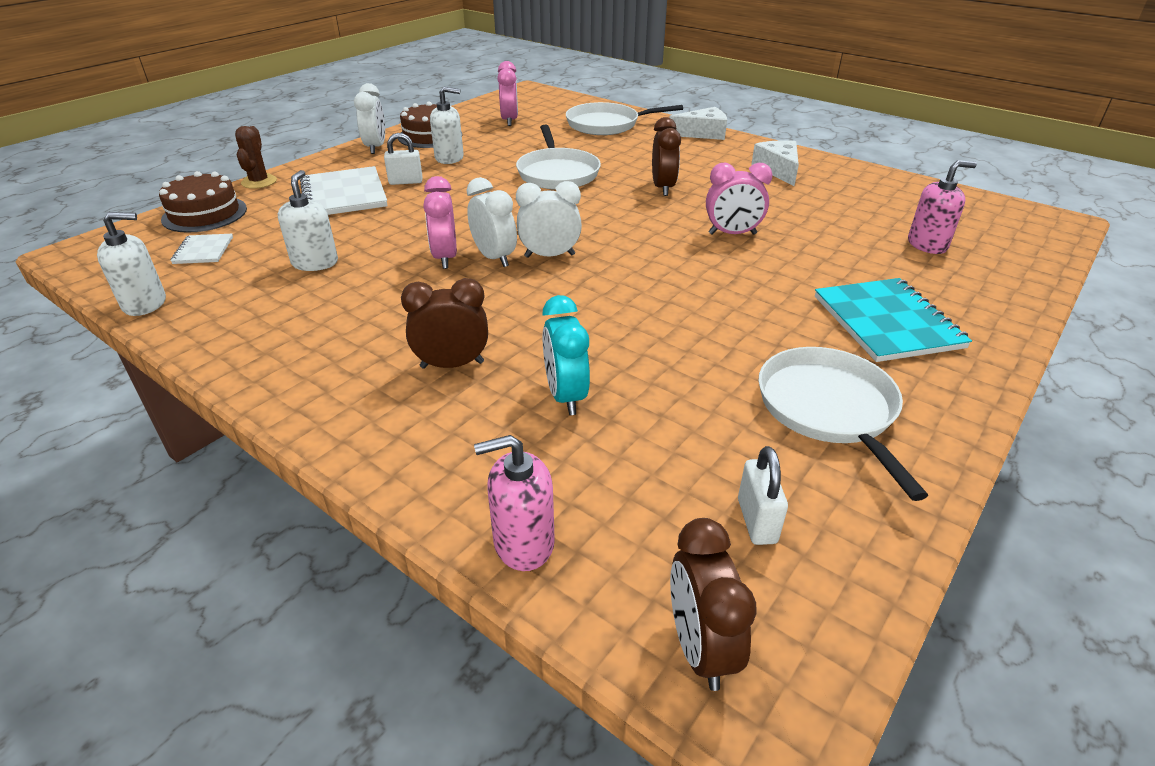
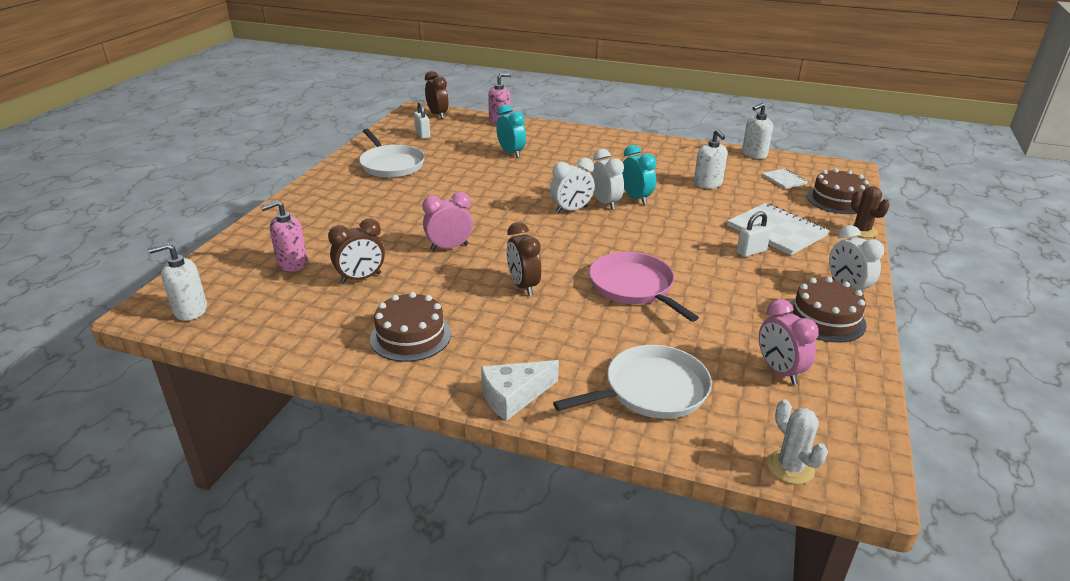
camera: 160 degrees right, 5 degrees down
brown clock [401,278,488,369] -> brown clock moved to [328,219,385,284]
pink clock [423,176,457,269] -> turquoise clock [622,145,656,205]
white soap dispenser [430,87,464,164] -> white soap dispenser moved to [148,243,207,321]
white clock [467,177,517,267] -> white clock turned 150 degrees counterclockwise [591,149,624,210]
white pan [516,125,601,190] -> pink pan [589,252,699,322]
white cheese [751,140,799,186] -> brown cake [370,292,451,362]
turquoise notebook [815,278,972,362] -> none
none -> white cactus [767,399,828,484]

